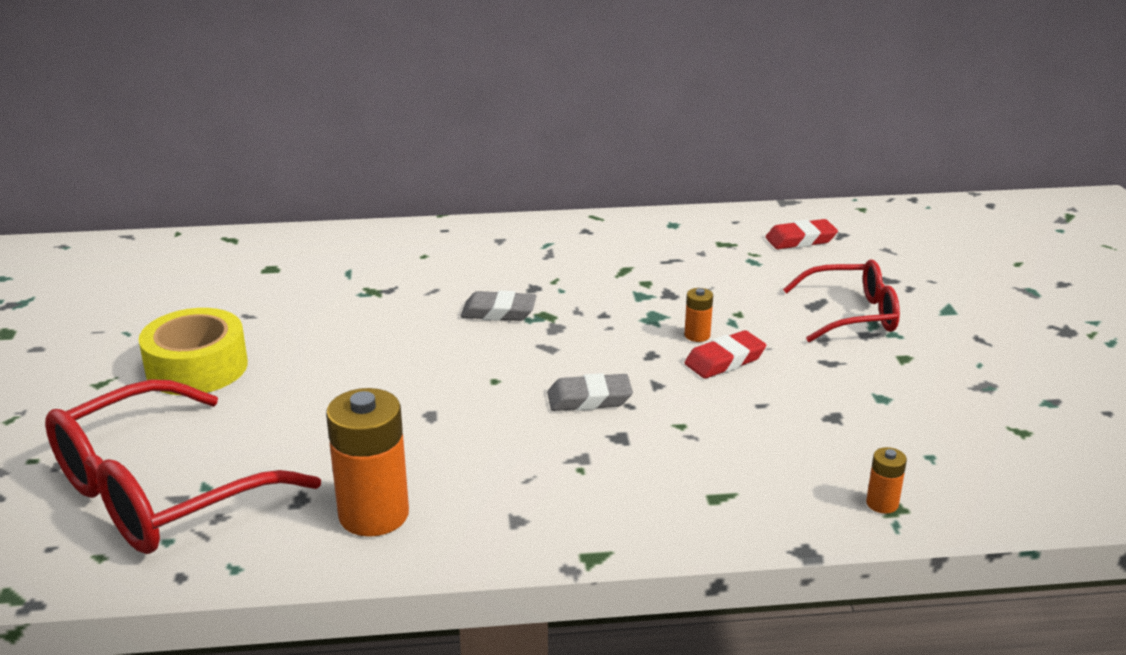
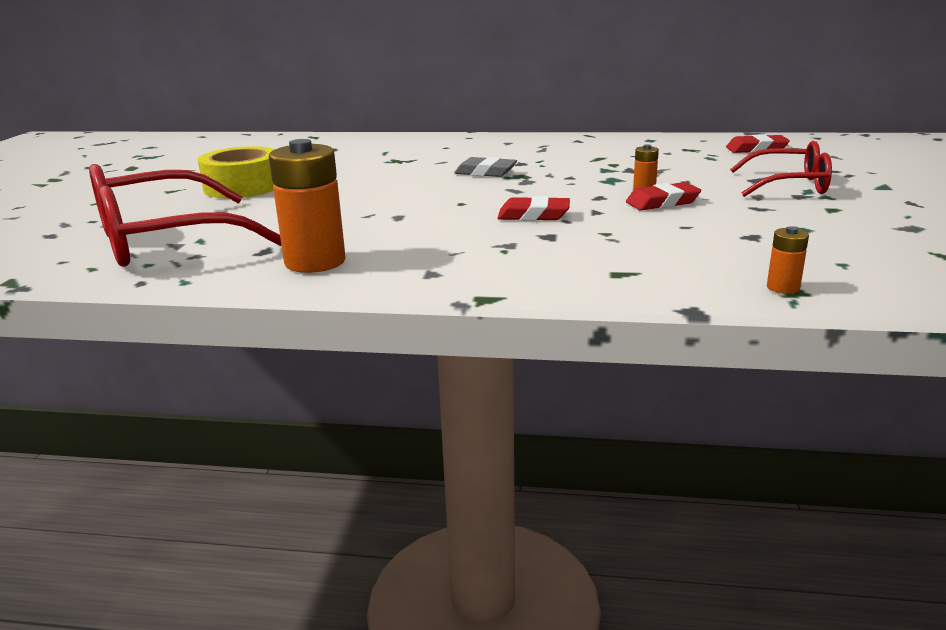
camera: 15 degrees right, 5 degrees down
grey eraser [547,373,633,411] -> red eraser [497,196,570,221]

